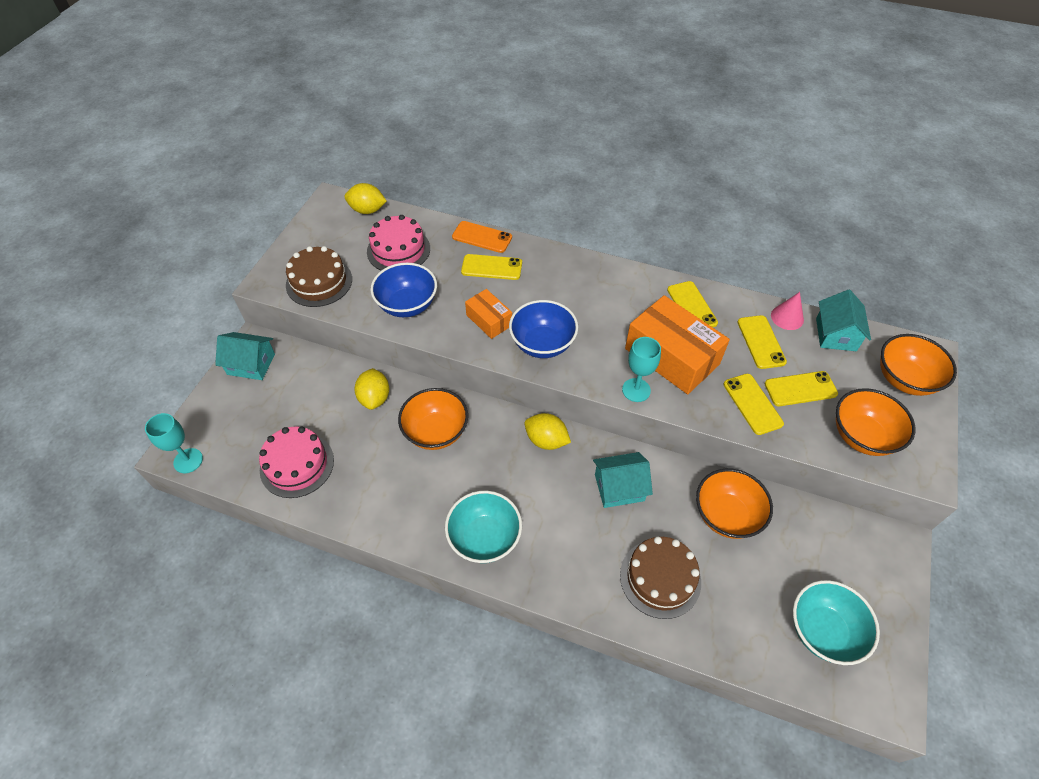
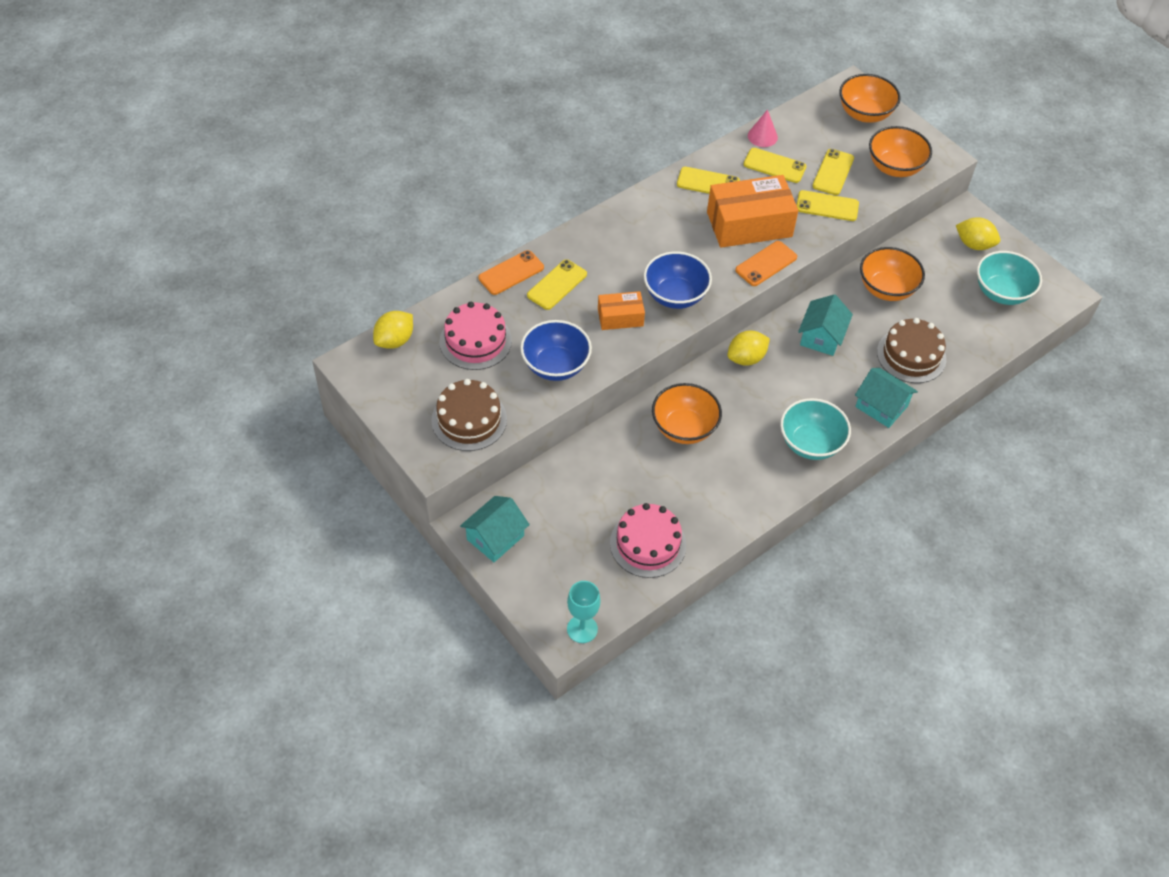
camera: 60 degrees left, 0 degrees up
yellow lemon [354,368,389,410] -> yellow lemon moved to [956,217,1000,250]
turquoise goblet [622,337,661,402] -> orange phone [735,241,797,286]
turquoise house [816,290,871,351] -> turquoise house moved to [855,368,918,428]

